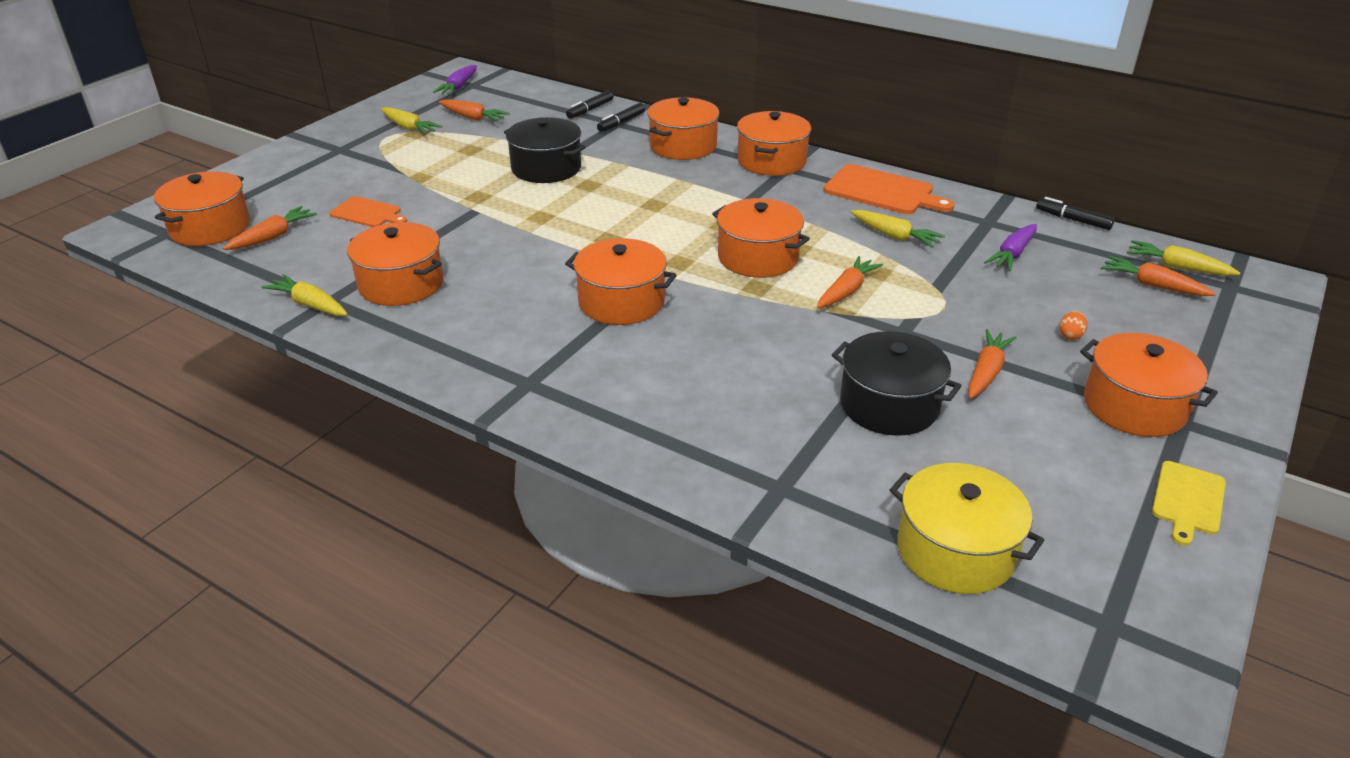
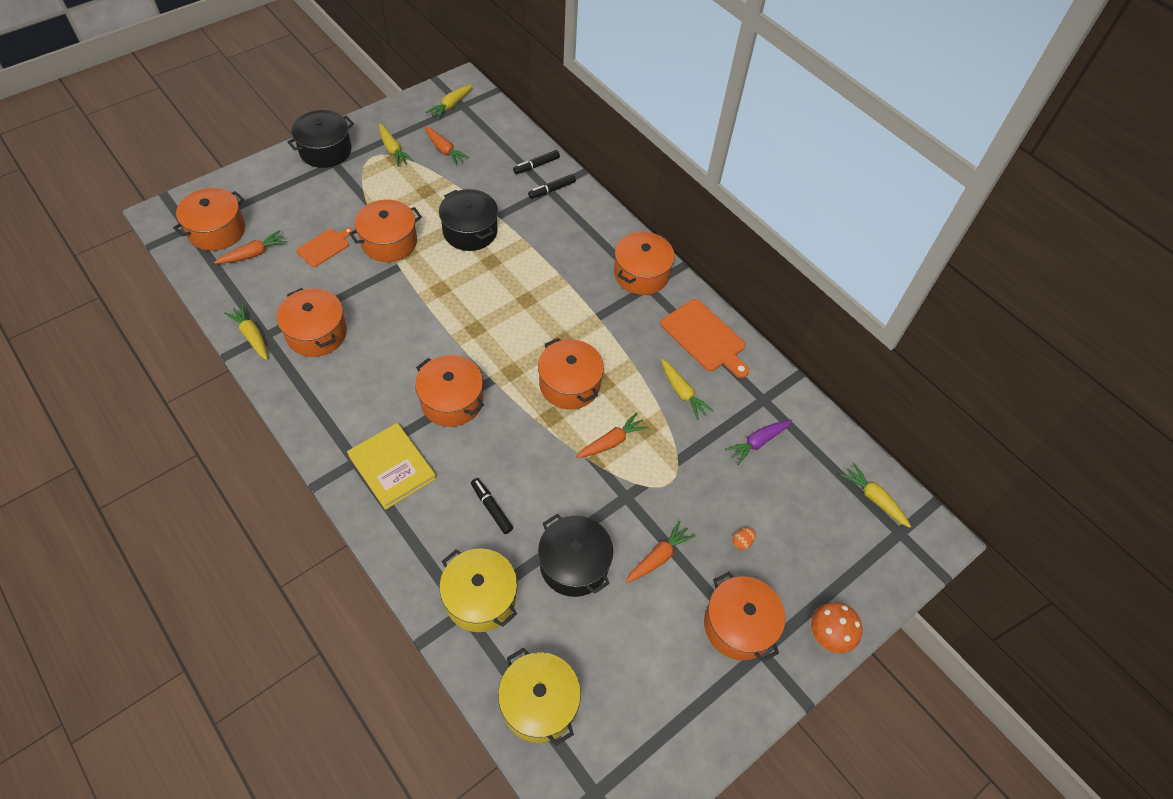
camera: 15 degrees right, 20 degrees up
orange cutting board [329,196,407,227] -> orange cutting board turned 90 degrees counterclockwise [296,227,353,267]
purple carrot [433,65,477,95] -> yellow carrot [426,84,473,119]
orange pot [647,97,719,160] -> orange pot moved to [349,200,422,262]
black marker [1036,197,1115,230] -> black marker moved to [471,478,513,534]
orange carrot [1101,256,1216,296] -> none
yellow cutting board [1152,461,1226,546] -> none
none -> black pot [287,110,354,168]
none -> yellow book [347,423,436,510]
none -> yellow pot [440,548,517,632]
none -> orange mushroom [811,602,862,653]

